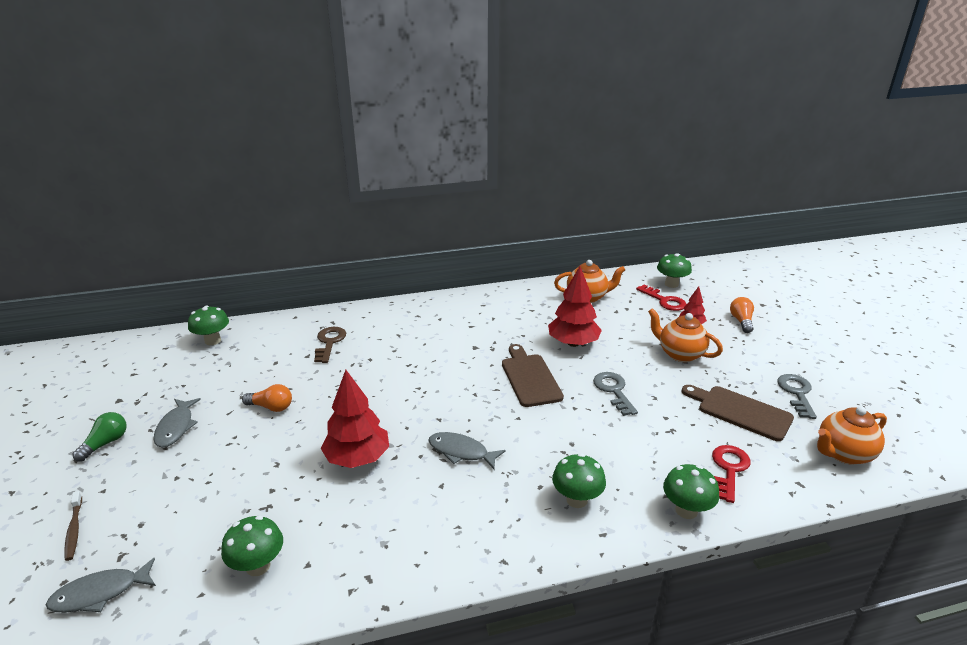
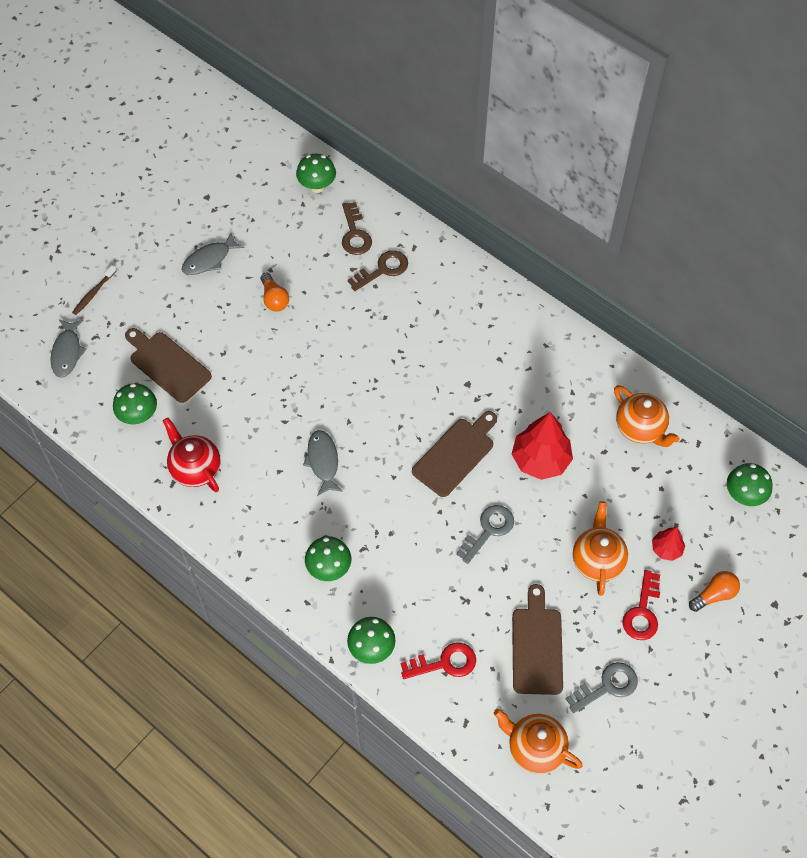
camera: 55 degrees right, 30 degrees up
grey fish [45,558,156,613] -> grey fish turned 120 degrees counterclockwise [50,319,87,378]
green light bulb [72,412,127,462] -> none
red tree [321,370,389,468] -> none
red key [636,284,686,311] -> red key moved to [622,570,660,640]
none -> brown cutting board [125,328,212,403]
none -> red teapot [163,418,221,492]
none -> brown key [342,202,372,255]

